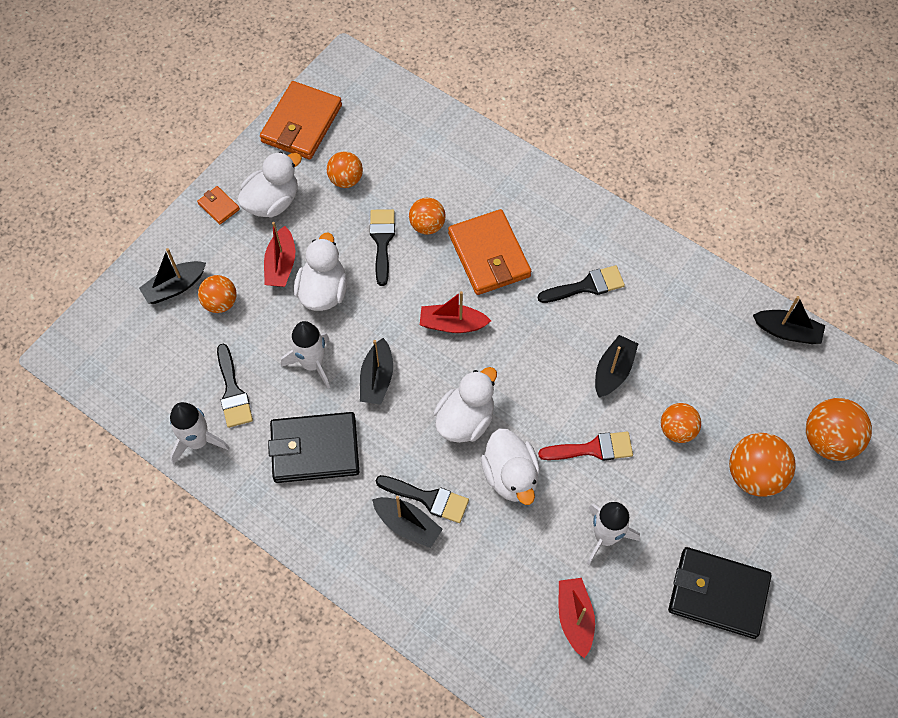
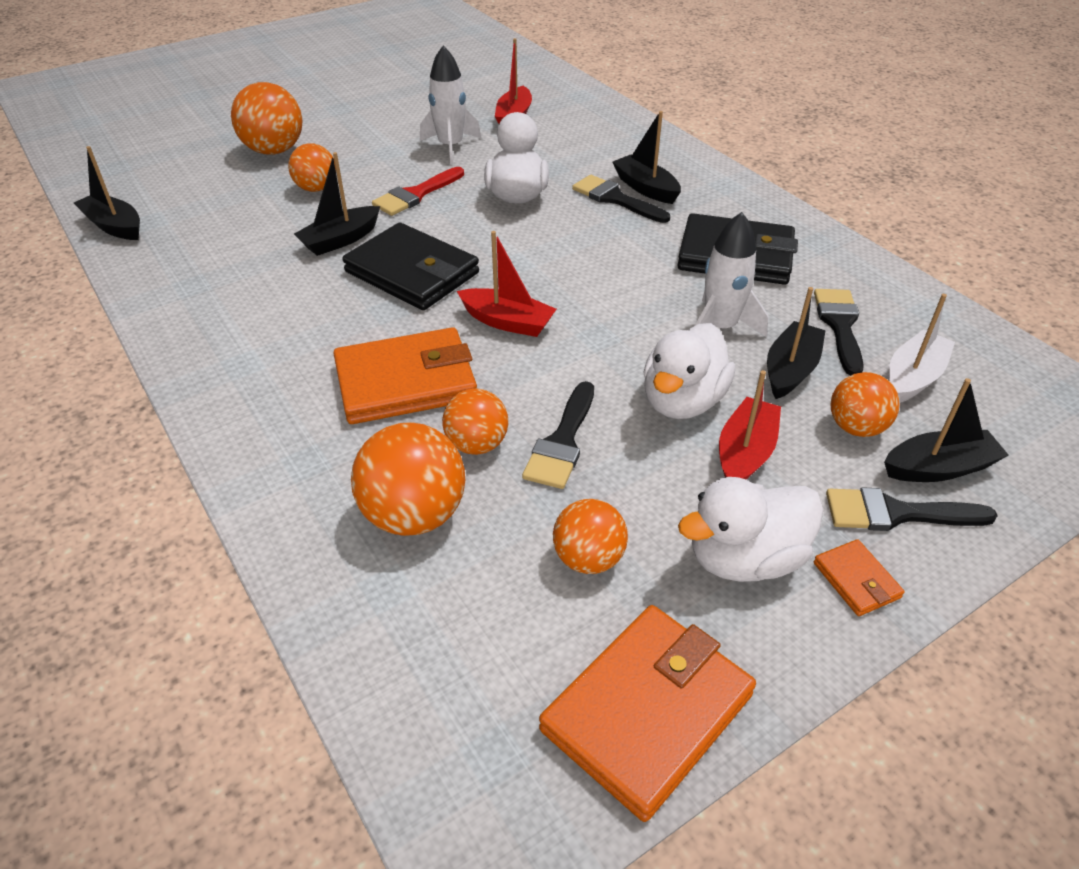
camera: 160 degrees left, 20 degrees down
white rocket [170,402,230,465] -> none
black boat [360,338,393,404] -> black boat moved to [767,287,826,399]
white duck [434,367,497,443] -> none
orange wallet [448,209,531,295] -> orange wallet turned 75 degrees clockwise [334,327,477,424]
black brush [538,265,625,303] -> black brush moved to [826,487,998,531]
red brush [538,432,633,461] -> red brush turned 60 degrees counterclockwise [372,167,464,216]
black wallet [668,547,771,639] -> black wallet moved to [342,222,479,310]
orange ball [806,398,872,461] -> orange ball moved to [351,422,465,536]
none -> white boat [889,294,955,403]

